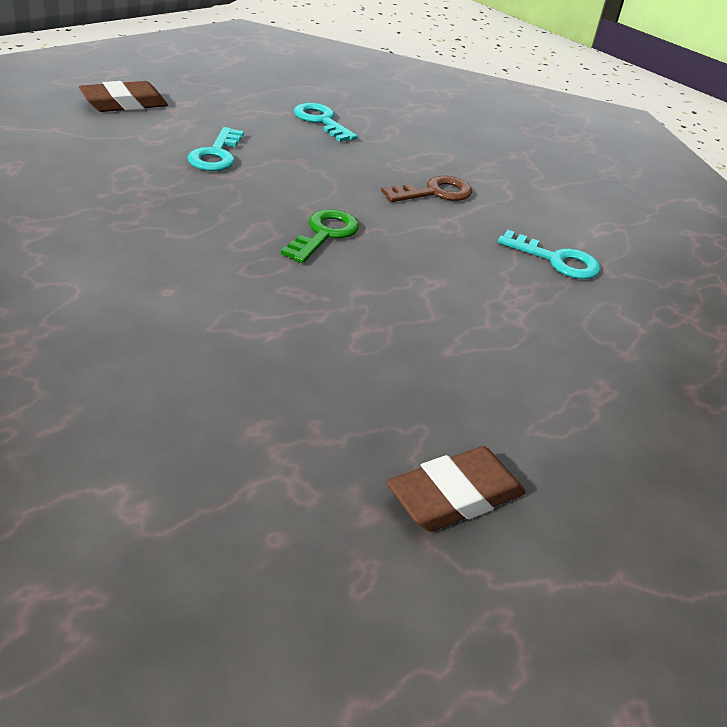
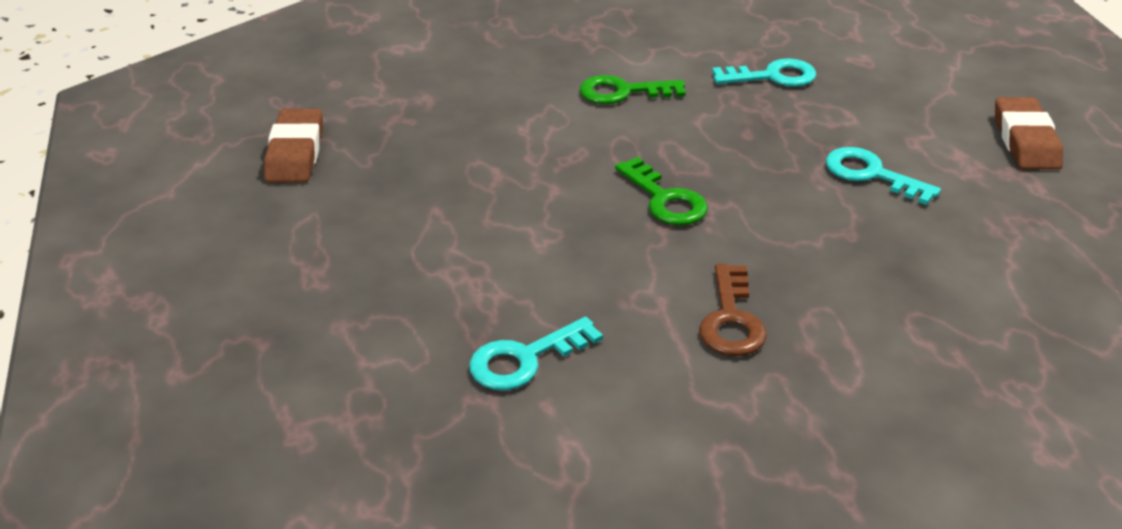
camera: 125 degrees right, 0 degrees up
turquoise key [294,103,358,142] -> turquoise key moved to [712,58,817,87]
none -> green key [580,75,686,104]

